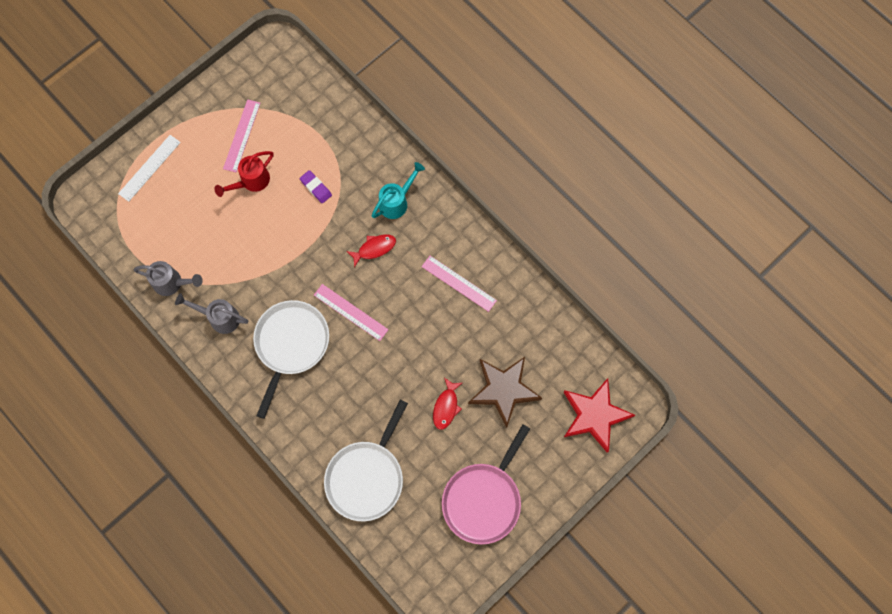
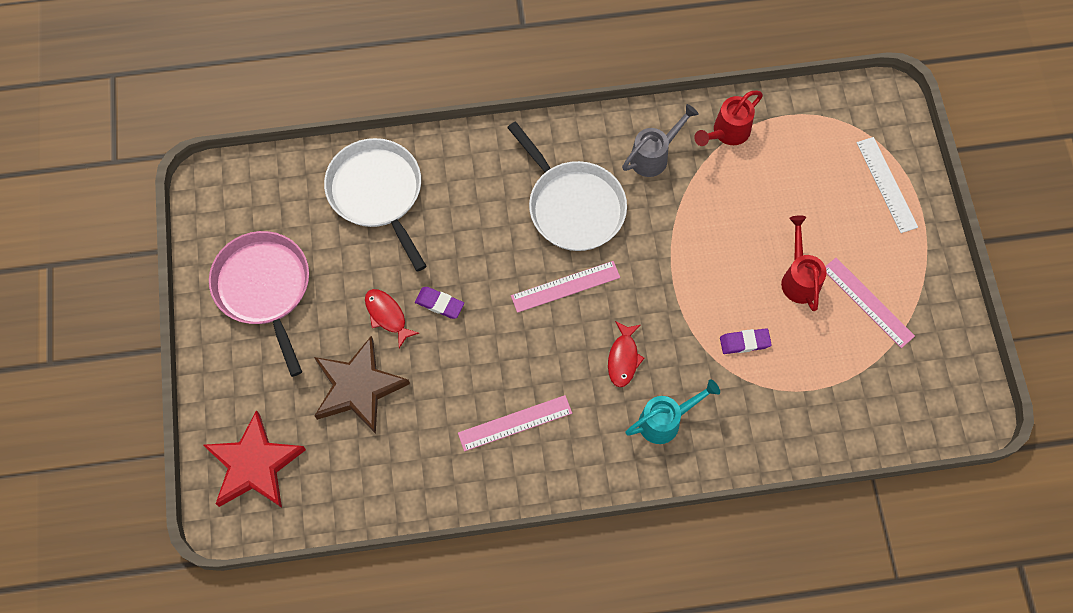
camera: 125 degrees right, 5 degrees down
grey watering can [134,261,203,296] -> red watering can [694,91,763,146]
turquoise watering can [371,162,425,219] -> turquoise watering can turned 105 degrees counterclockwise [625,379,720,444]
none -> purple eraser [415,287,464,319]

